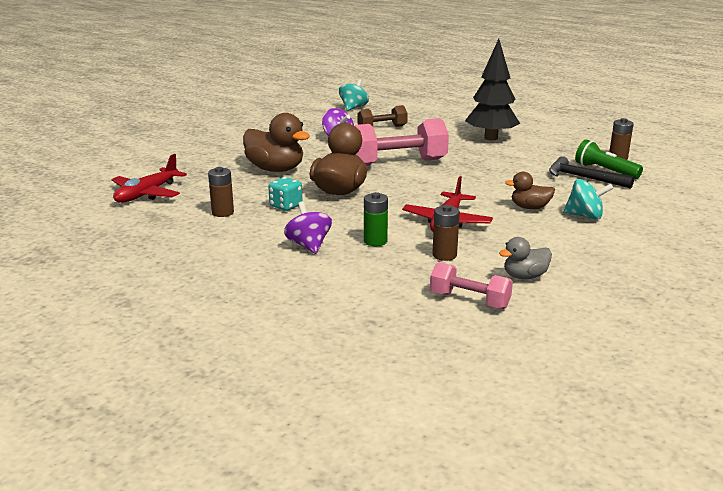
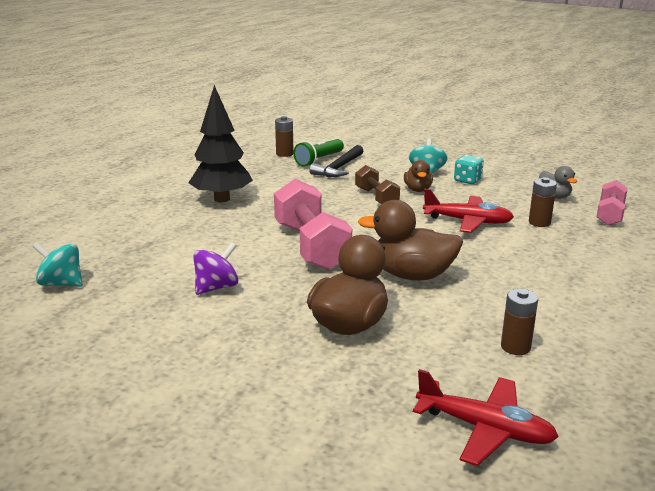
camera: 95 degrees left, 0 degrees up
turquoise dice [268,177,303,211] -> turquoise dice moved to [454,155,484,184]
purple spinning top [284,201,332,254] -> none
brown dumbbell [357,105,408,127] -> brown dumbbell moved to [355,165,400,204]
green battery [364,192,388,246] -> none

